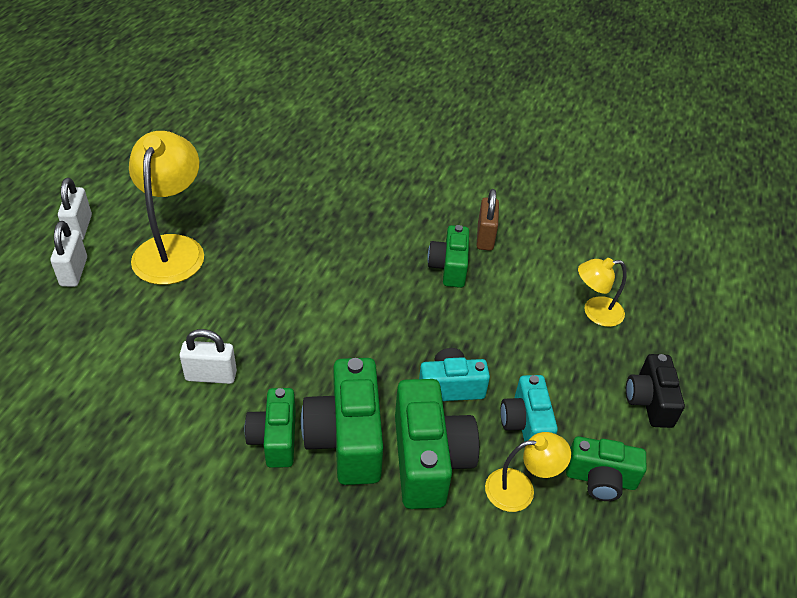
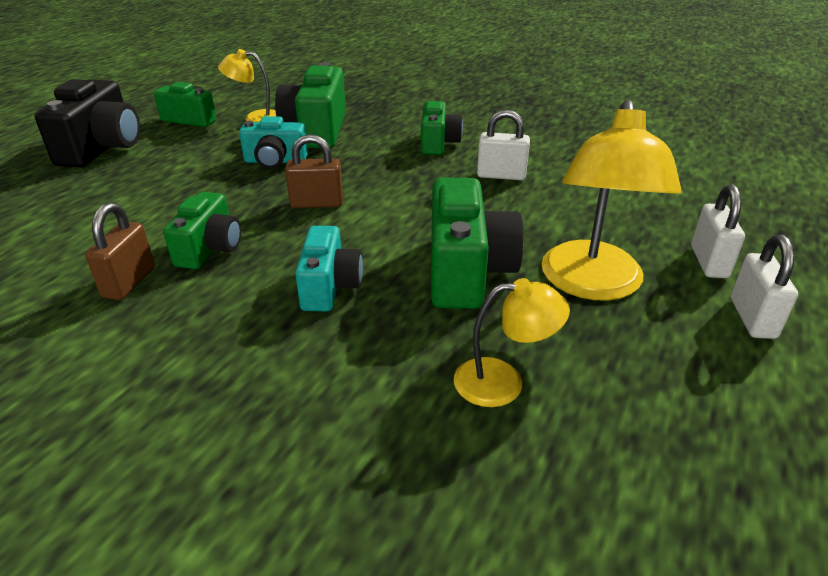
camera: 170 degrees left, 10 degrees down
green camera [301,358,383,485] -> green camera moved to [431,178,524,309]
turquoise camera [500,375,558,442] -> turquoise camera moved to [295,226,363,311]
yellow lamp [578,258,626,327] -> yellow lamp moved to [454,278,570,407]
black camera [626,354,685,428] -> black camera [34,79,140,167], size x1.59
none -> brown padlock [285,134,343,208]

